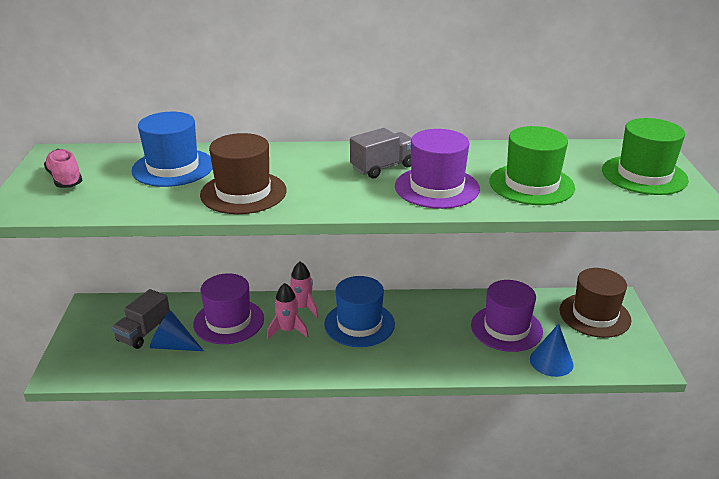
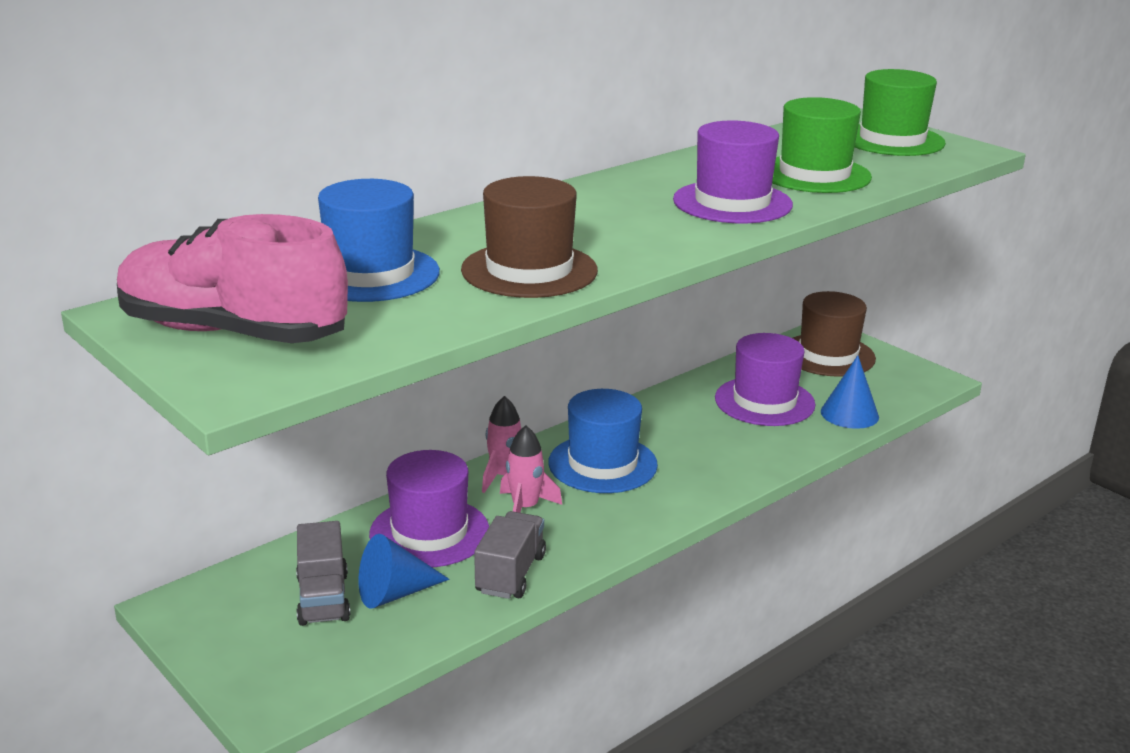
camera: 40 degrees left, 5 degrees down
pink shoe [44,149,83,188] -> pink shoe [117,214,348,343], size x1.96
grey truck [350,128,411,179] -> grey truck moved to [474,511,546,599]

